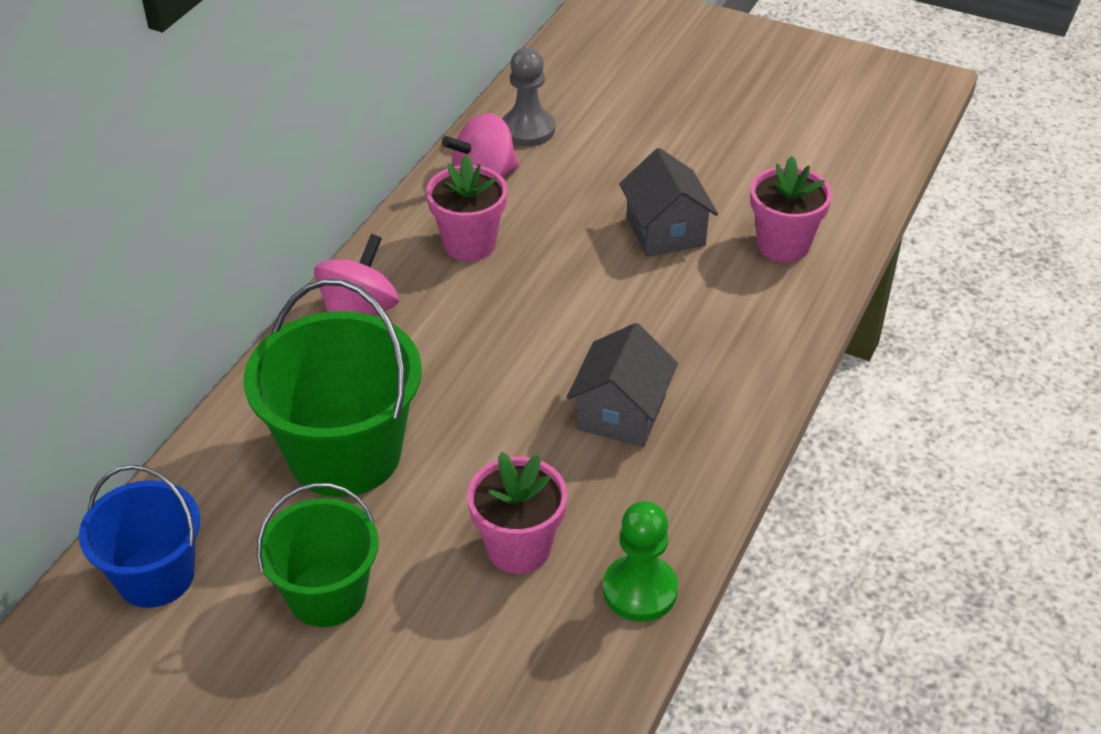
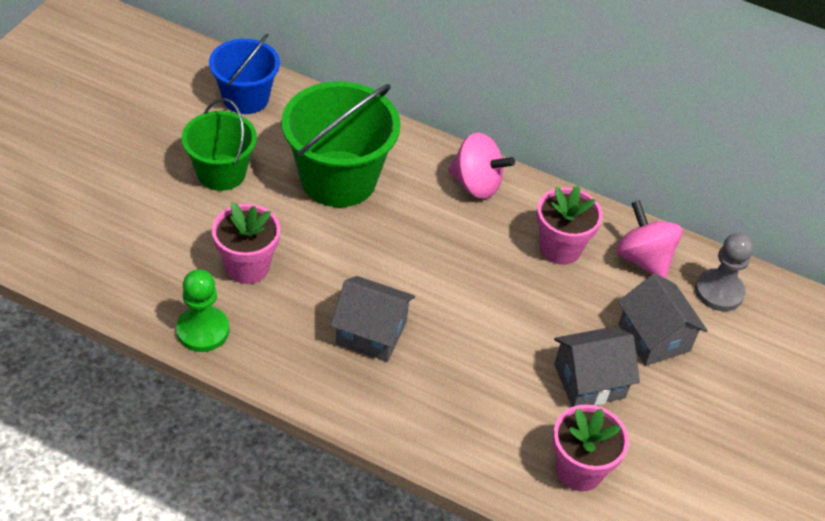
camera: 85 degrees right, 5 degrees up
none -> grey house [618,273,708,366]

